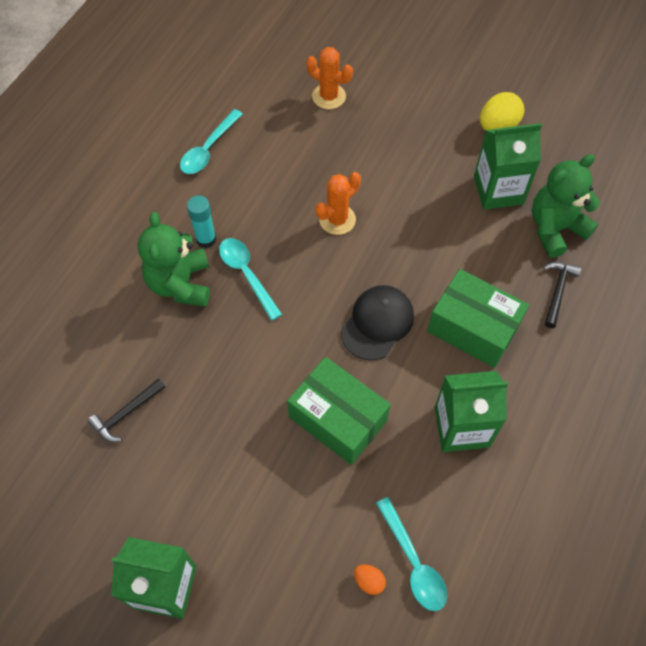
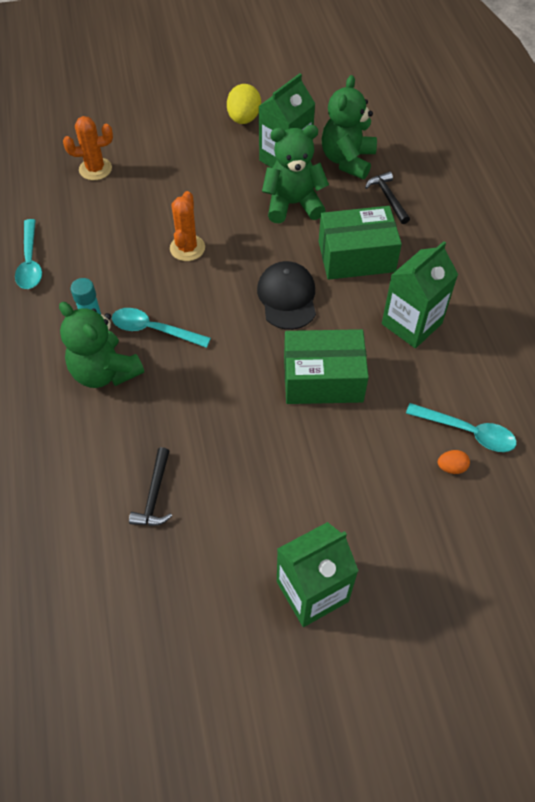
camera: 40 degrees left, 5 degrees down
none -> green teddy bear [262,125,329,224]

